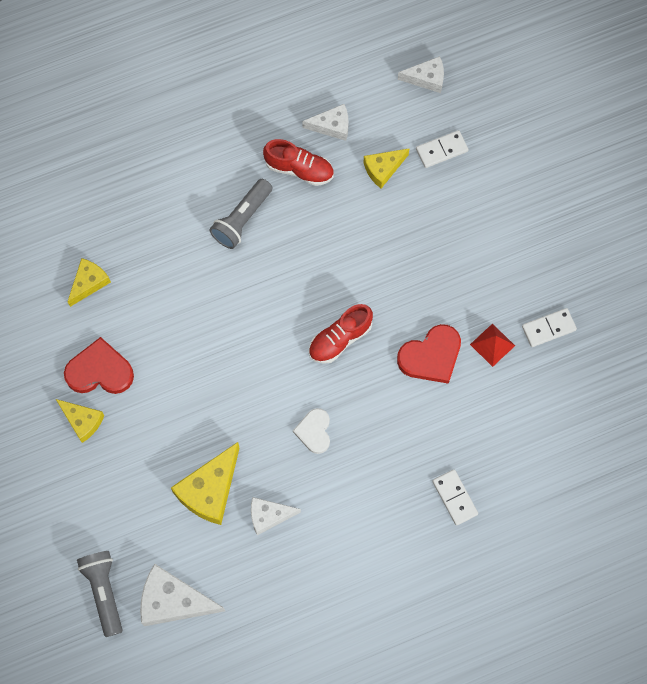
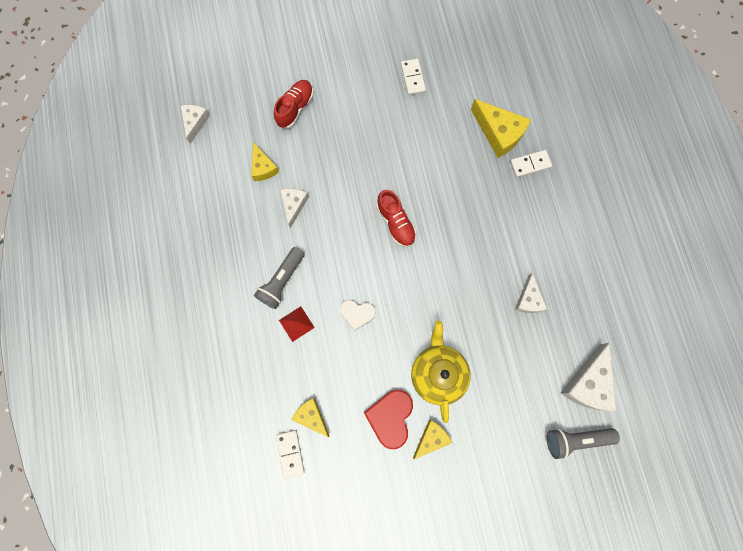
camera: 80 degrees left, 5 degrees up
yellow cheese [171,442,239,525] -> yellow cheese moved to [471,99,531,158]
grey flashlight [210,179,272,249] -> grey flashlight turned 75 degrees clockwise [254,247,304,309]
red shoe [263,139,334,186] -> red shoe moved to [274,80,313,128]
white heart [293,408,330,454] -> white heart moved to [340,300,376,331]
white cheese [302,104,349,141] -> white cheese moved to [280,189,309,228]
red heart [397,324,461,384] -> none
white domino [416,130,469,168] -> white domino moved to [276,430,305,478]
red pyramid [470,323,515,367] -> red pyramid moved to [279,306,315,342]
none -> yellow teapot [411,321,470,423]

